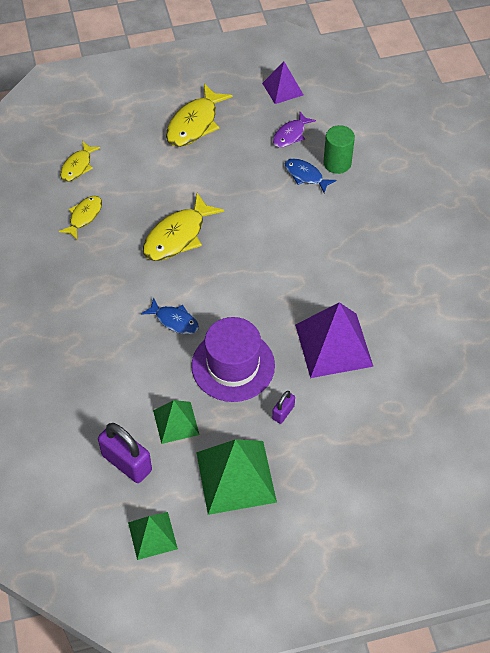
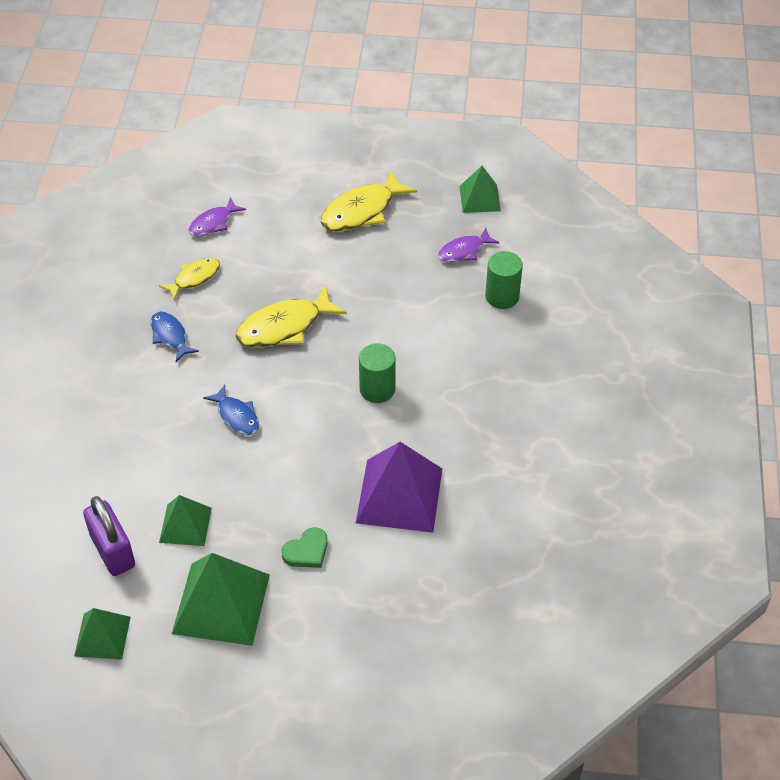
camera: 20 degrees right, 5 degrees down
yellow fish [60,142,100,182] -> purple fish [189,197,246,236]
purple hat [191,317,275,402] -> none
purple pyramid [262,62,303,104] -> green pyramid [459,166,501,213]
purple padlock [272,391,295,424] -> green heart [282,527,328,568]
blue fish [285,159,336,193] -> blue fish moved to [151,312,199,362]
none -> green cylinder [359,343,396,403]

